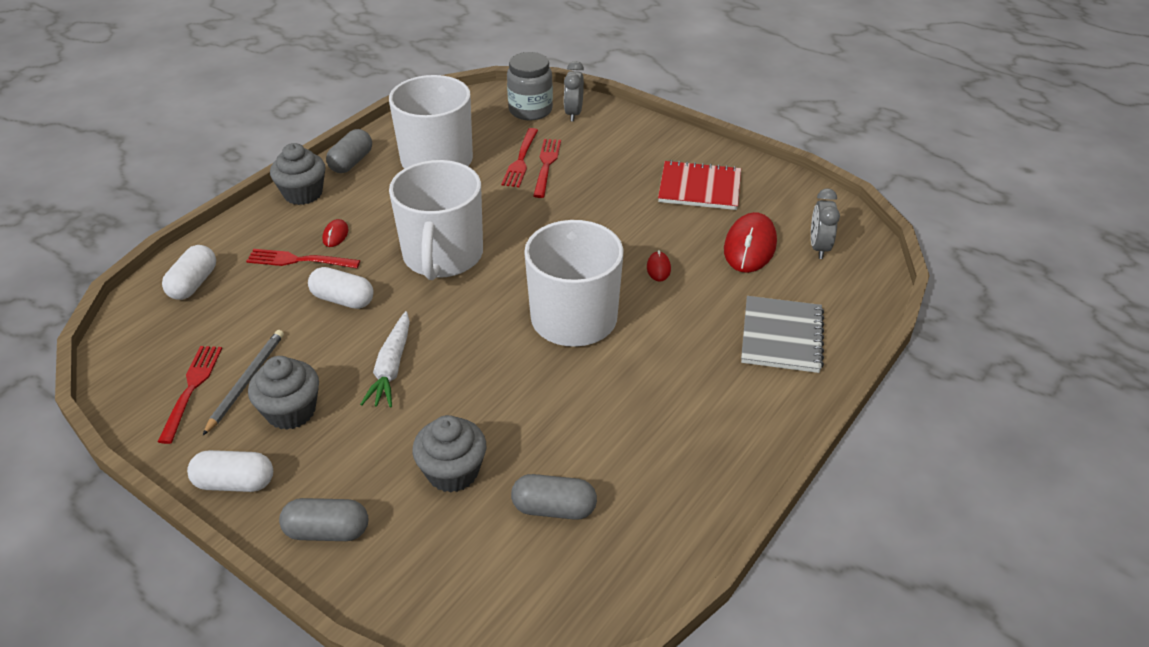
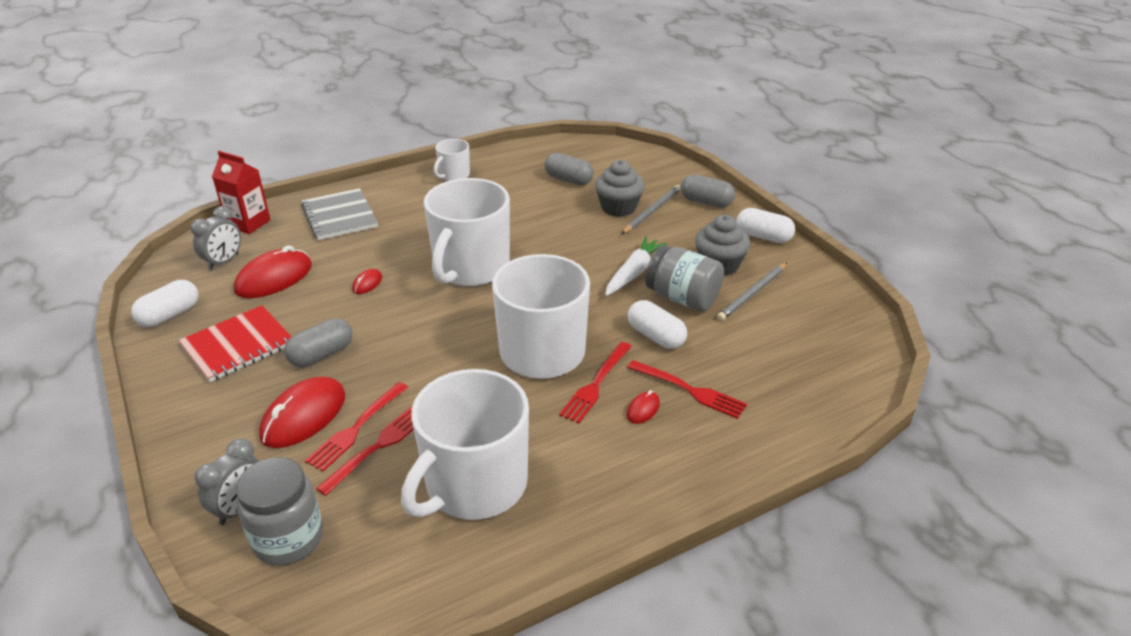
camera: 155 degrees left, 5 degrees down
red fork [158,346,222,444] -> red fork moved to [559,342,632,423]
white capsule [162,245,216,300] -> white capsule moved to [131,280,199,327]
grey cupcake [270,143,325,205] -> none
grey capsule [326,129,372,173] -> grey capsule moved to [284,318,353,367]
red notebook [658,160,741,210] -> red notebook turned 75 degrees counterclockwise [179,305,292,382]
grey notebook [741,296,824,373] -> grey notebook turned 60 degrees counterclockwise [301,188,378,240]
none -> red carton [212,151,271,234]
none -> red mouse [259,377,346,448]
none -> white mug [434,139,470,181]
none -> grey pencil [622,185,681,234]
none -> grey jar [645,246,724,311]

